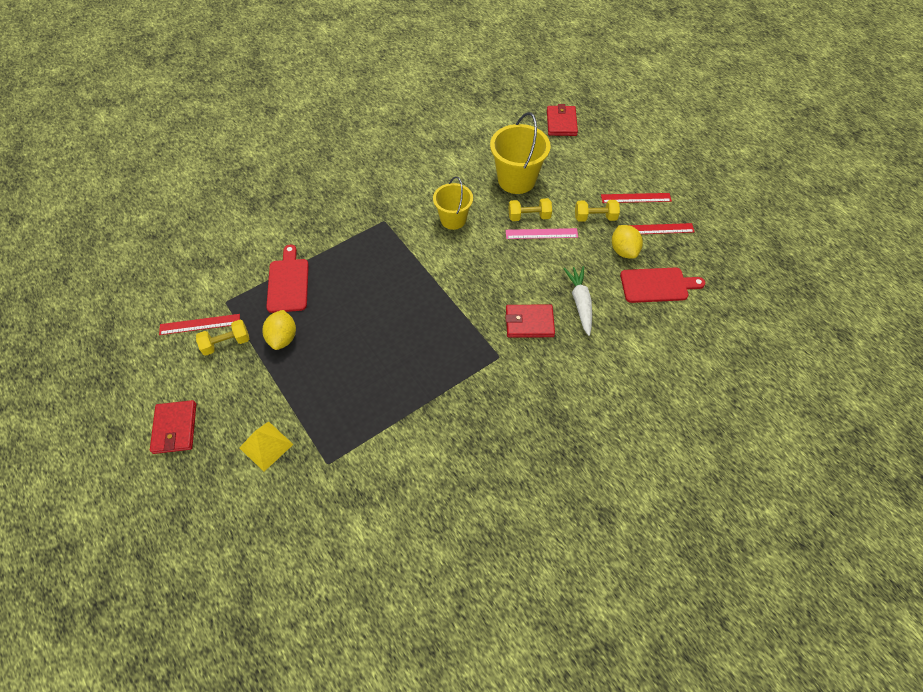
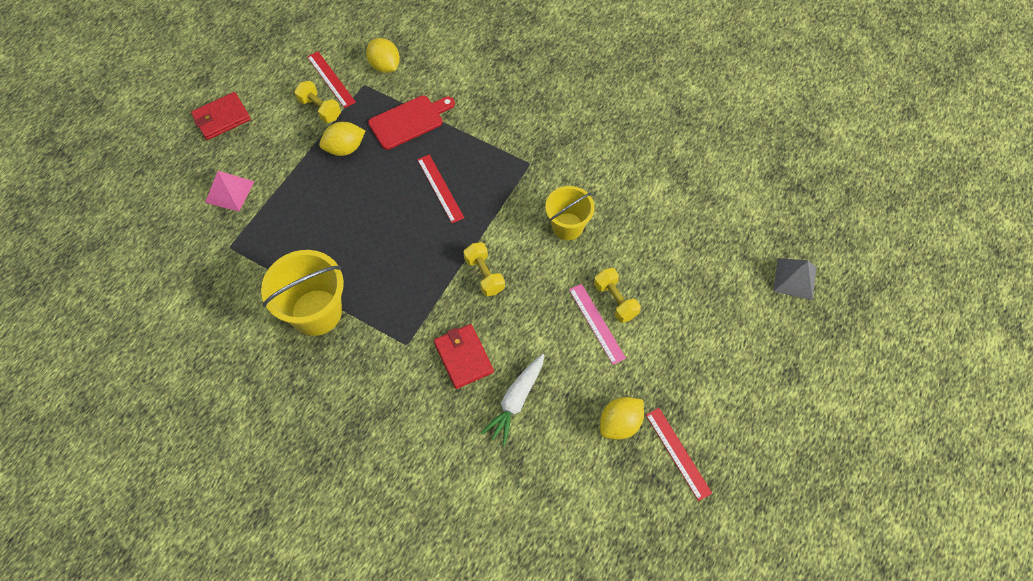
camera: 65 degrees right, 5 degrees up
yellow pyramid [239,421,293,472] -> pink pyramid [205,171,255,211]
yellow bucket [490,112,551,194] -> yellow bucket moved to [261,250,344,336]
red wallet [547,104,578,136] -> grey pyramid [773,258,816,300]
white carrot [563,266,592,336] -> white carrot turned 150 degrees clockwise [481,354,544,446]
yellow dumbbell [575,200,620,222] -> yellow dumbbell moved to [463,242,505,296]
red ruler [601,193,672,203] -> red ruler moved to [417,154,464,223]
red cutting board [620,268,705,303] -> none
none -> yellow lemon [366,38,400,73]

